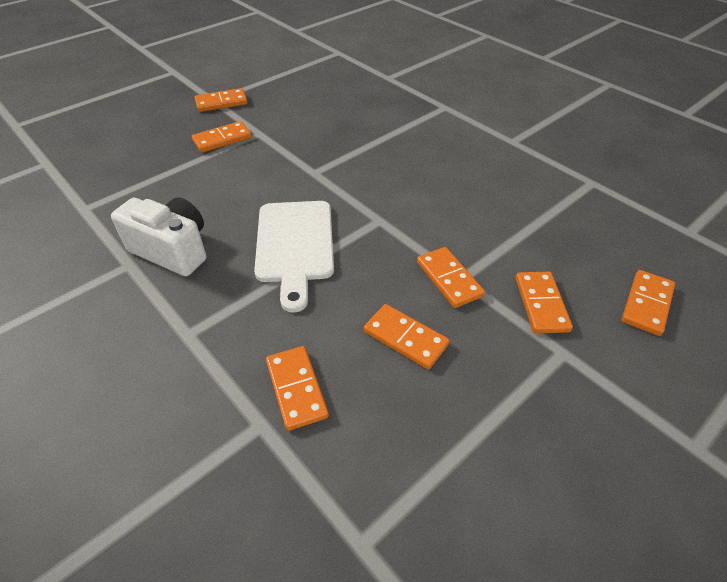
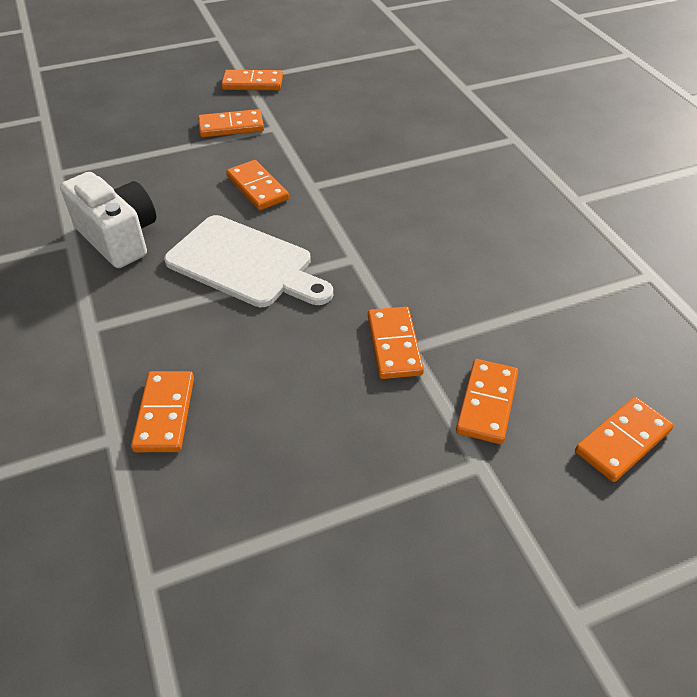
camera: 20 degrees right, 0 degrees up
white cutting board [254,201,334,313] -> white cutting board turned 75 degrees counterclockwise [164,215,333,307]
orange domino [364,304,449,370] -> orange domino moved to [226,160,289,210]

